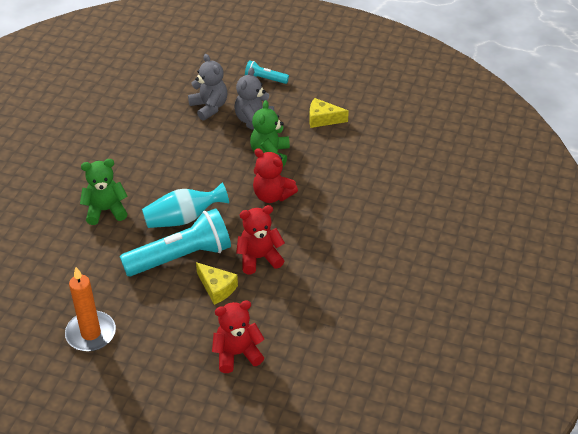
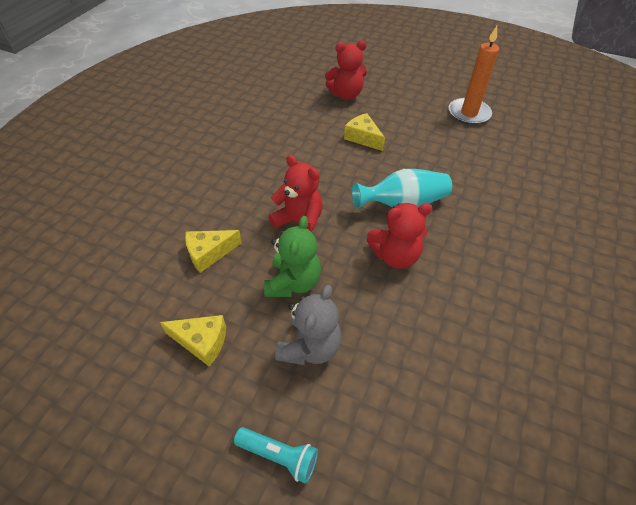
camera: 175 degrees left, 5 degrees up
green teddy bear [80,159,128,225] -> none
turquoise flashlight [120,208,231,276] -> none
grey teddy bear [188,54,227,121] -> none
red teddy bear [236,205,285,274] -> red teddy bear moved to [366,203,432,269]
none -> yellow cheese [185,230,242,273]

